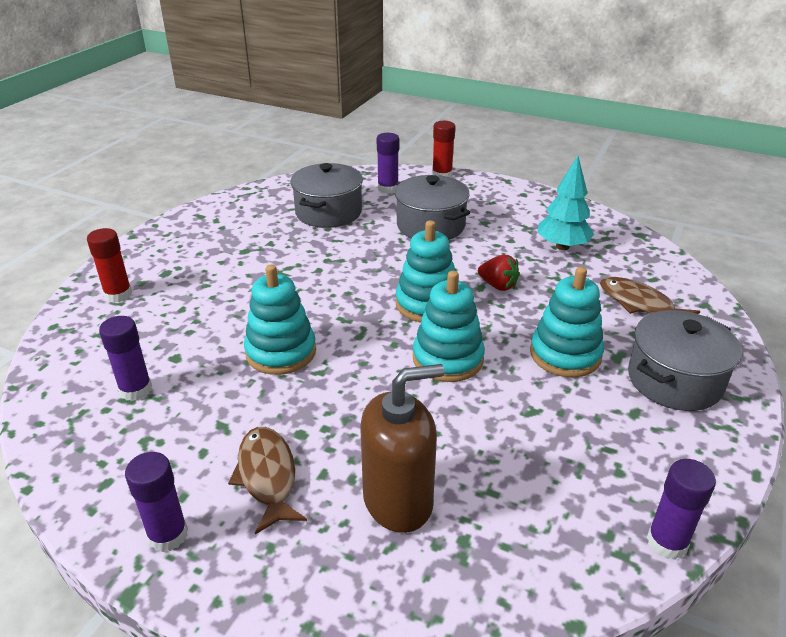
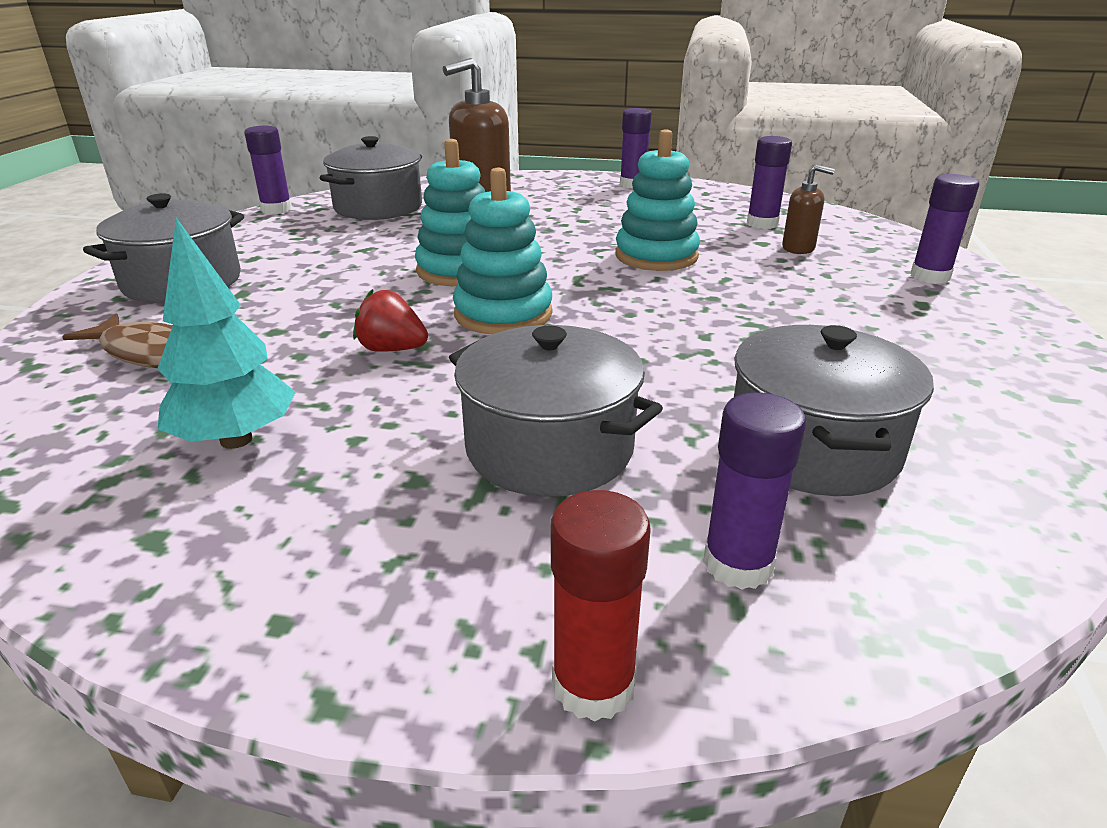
camera: 165 degrees right, 5 degrees down
red glue stick [87,228,132,303] -> purple glue stick [910,174,980,284]
brown fish [228,427,307,534] -> none
turquoise stacking toy [530,267,604,378] -> none
none -> grey pot [320,136,422,220]
none -> brown soap dispenser [782,165,835,254]

